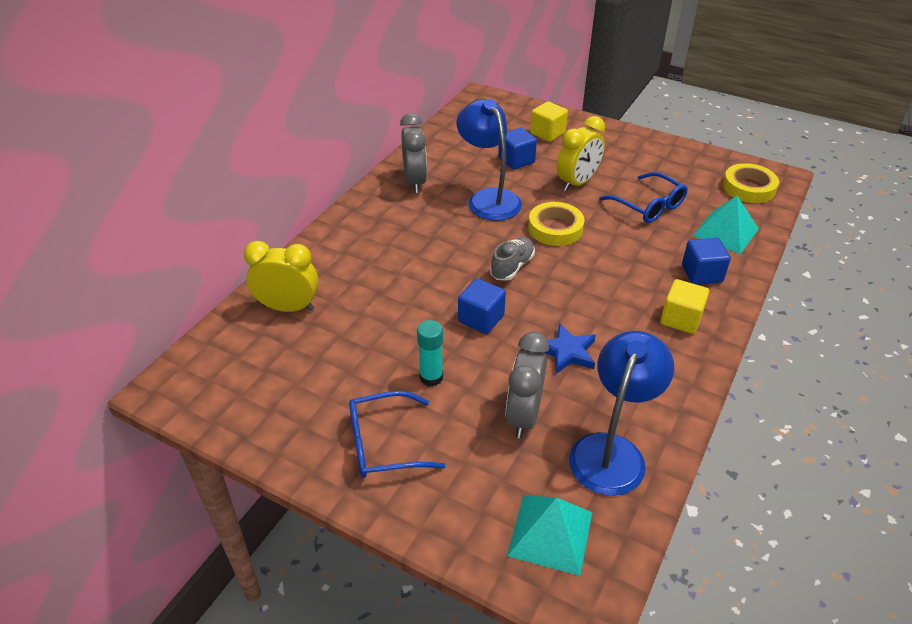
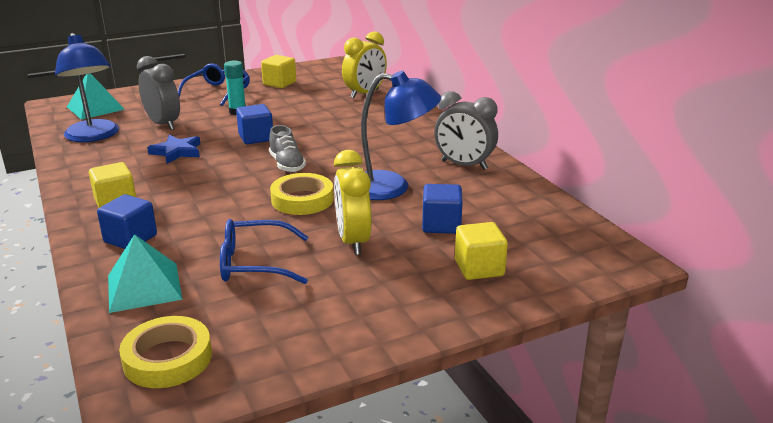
camera: 125 degrees right, 15 degrees down
none -> yellow cube [261,55,296,88]

